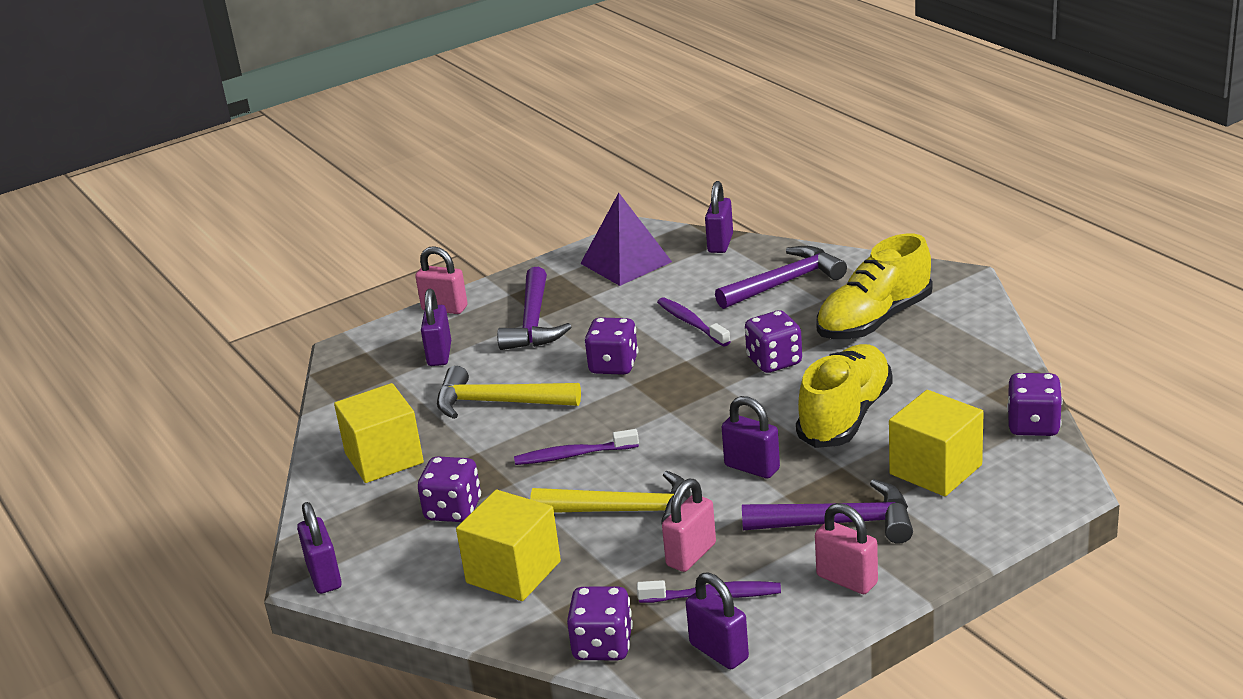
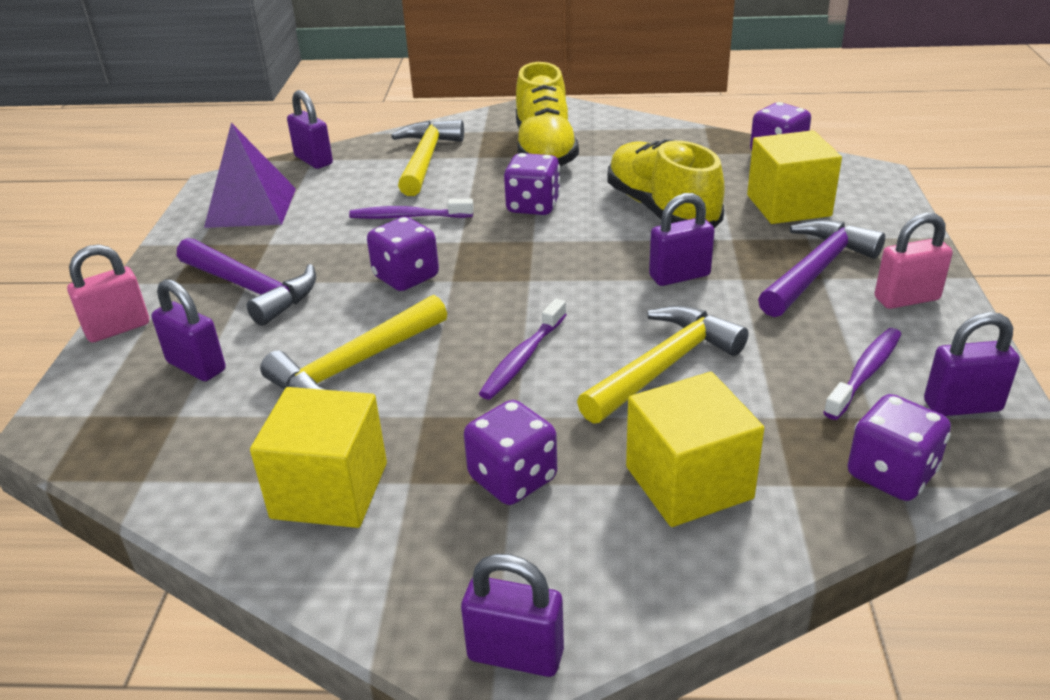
camera: 55 degrees left, 5 degrees up
pink padlock [662,479,716,572] -> none
purple hammer [715,246,847,309] -> yellow hammer [391,120,464,196]

